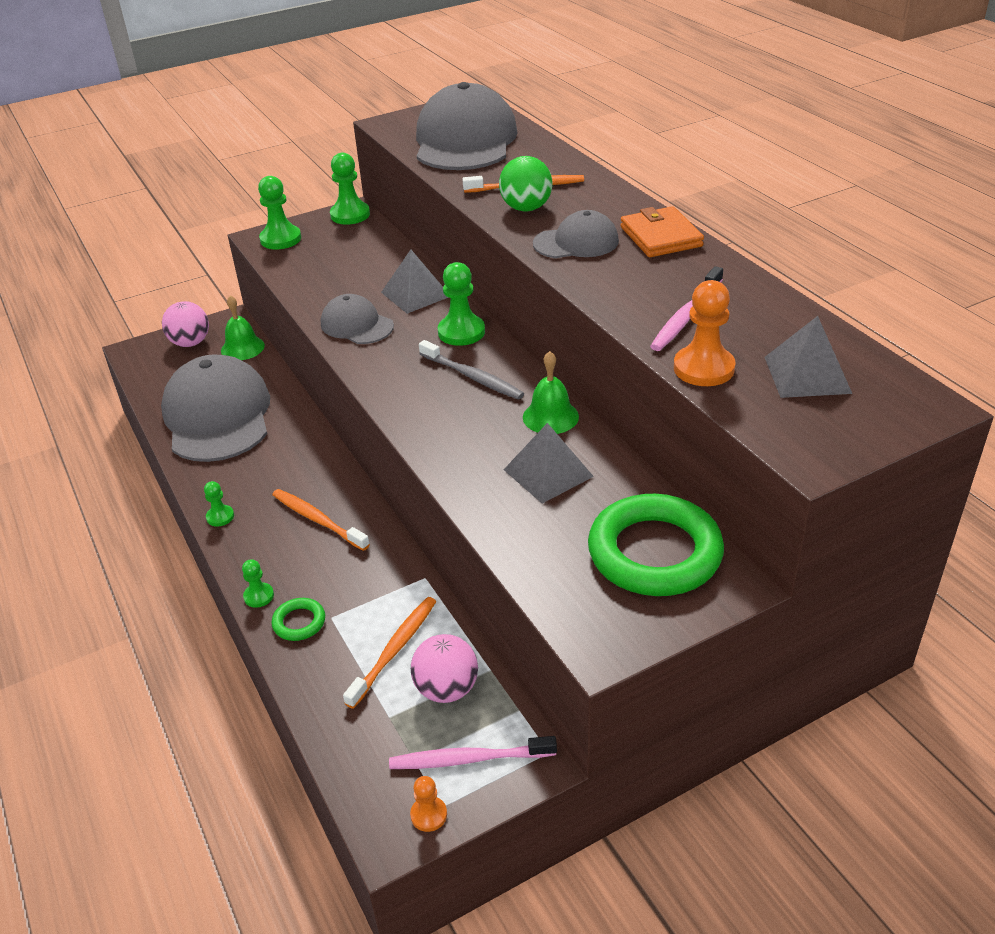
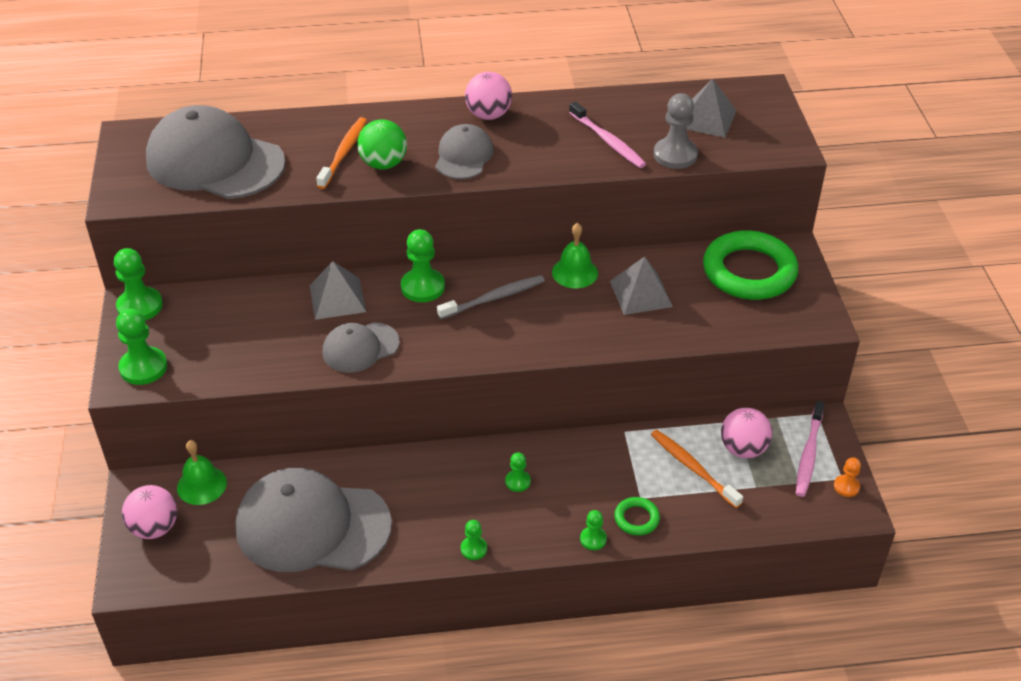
camera: 70 degrees left, 5 degrees up
orange toothbrush [272,489,370,551] -> green pawn [505,452,531,492]
orange wallet [621,206,704,257] -> pink ball [465,72,512,120]
orange pawn [674,280,736,386] -> grey pawn [654,93,698,169]

